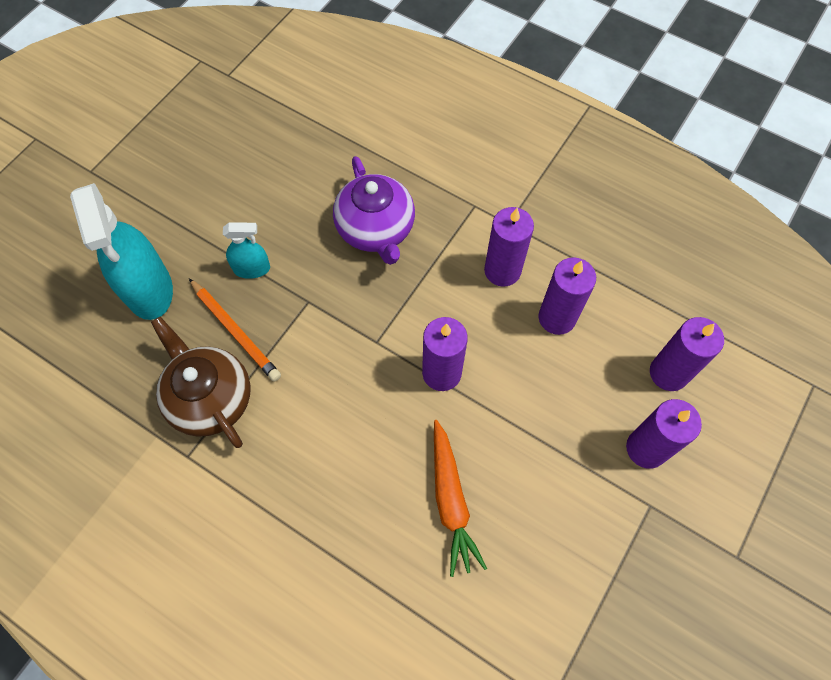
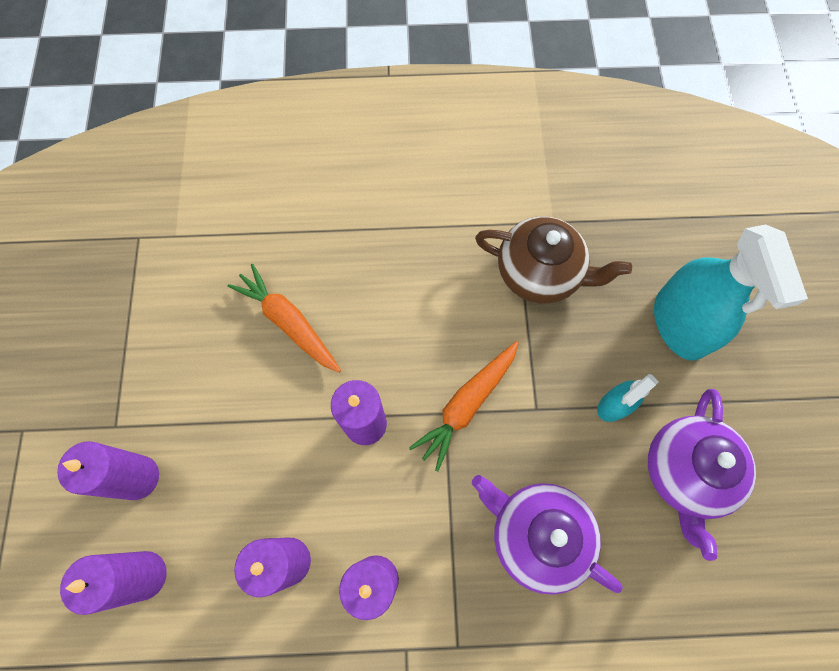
camera: 145 degrees right, 5 degrees up
turquoise spray bottle [70,183,173,320] -> turquoise spray bottle turned 135 degrees counterclockwise [654,225,808,360]
orange pencil [189,278,281,382] -> none
none -> orange carrot [409,341,519,472]
none -> purple teapot [648,389,756,561]

